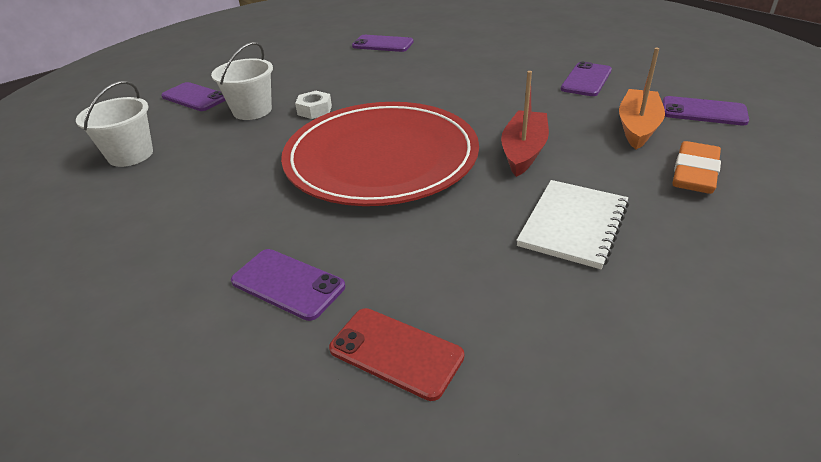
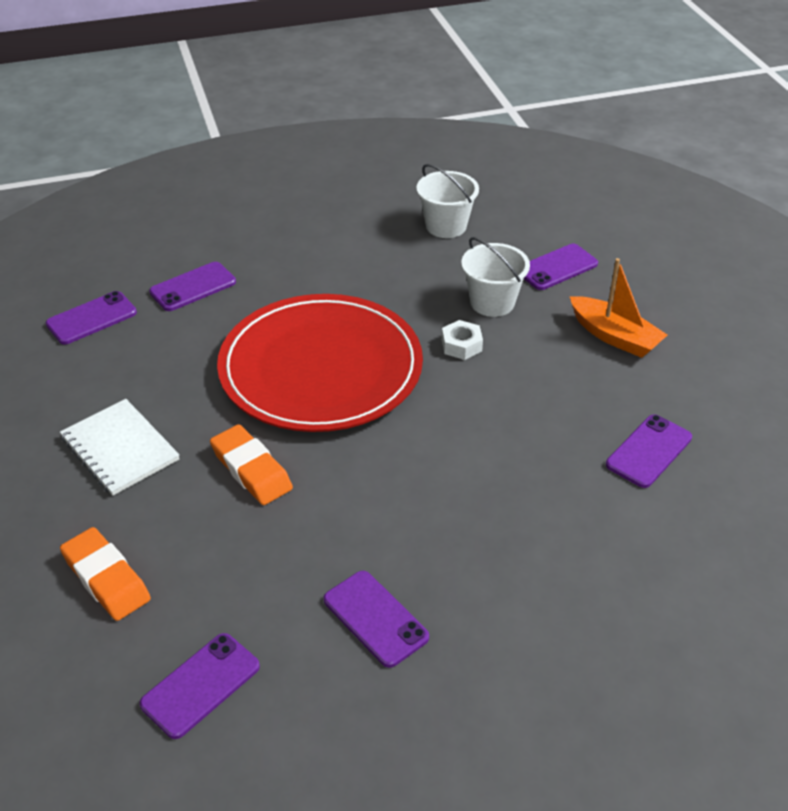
camera: 110 degrees right, 5 degrees up
red phone [329,308,464,401] -> purple phone [46,291,137,344]
red boat [501,71,549,177] -> orange eraser [210,424,293,505]
orange boat [619,48,665,149] -> orange boat moved to [570,258,667,358]

